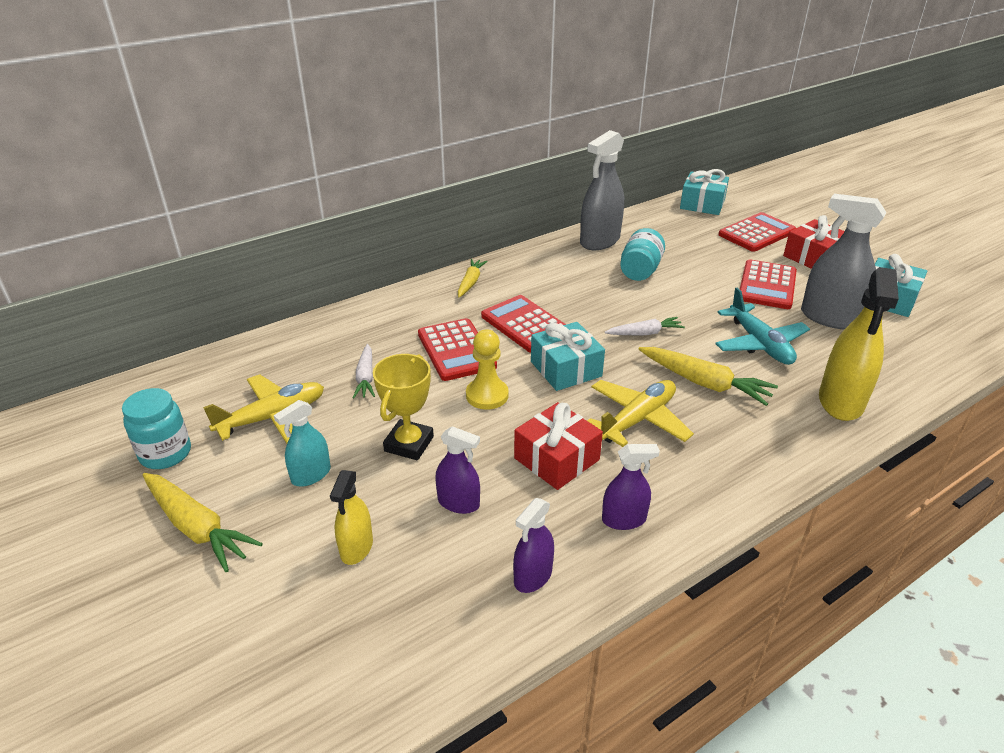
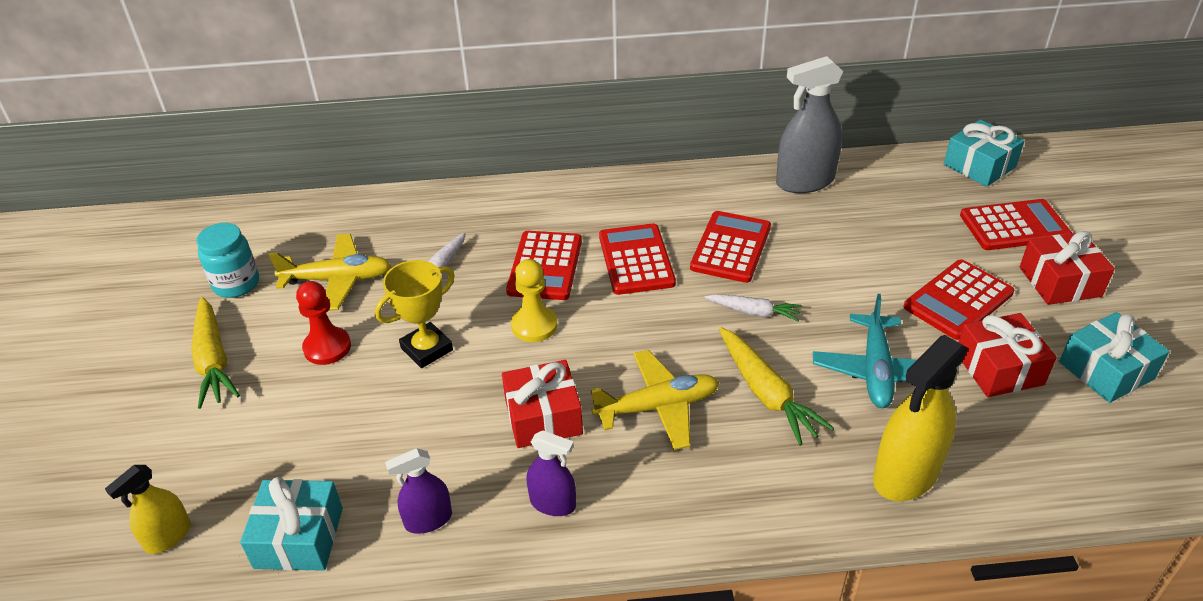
camera: 30 degrees right, 5 degrees up
turquoise spray bottle [274,400,331,487] -> red pawn [296,281,351,365]
yellow spray bottle [330,470,373,565] -> yellow spray bottle moved to [105,465,191,554]
purple spray bottle [435,426,480,514] -> none
yellow carrot [458,259,488,297] -> none
turquoise gift [531,322,605,391] -> turquoise gift moved to [240,477,343,571]
turquoise jar [620,228,665,281] -> none
grey spray bottle [801,194,887,329] -> red gift [958,313,1057,397]
none -> red calculator [690,211,771,283]

